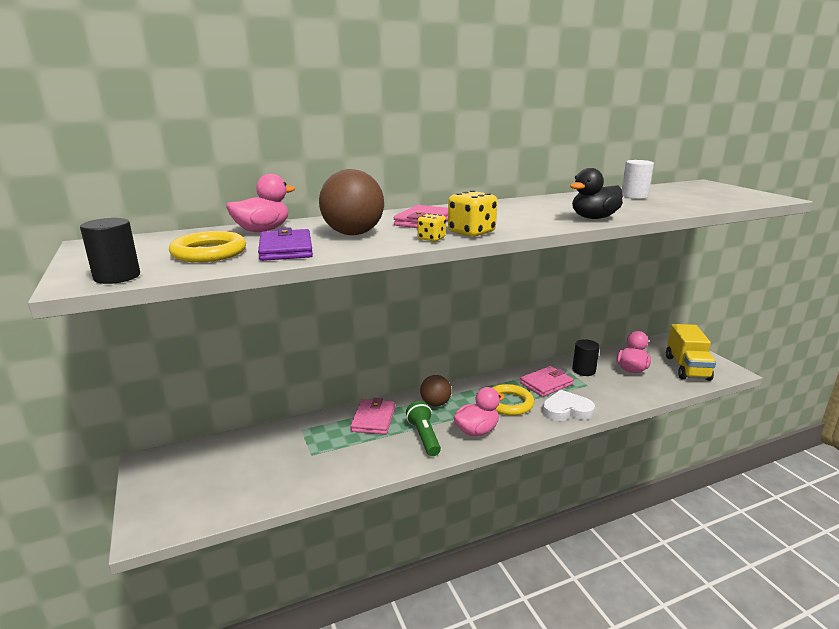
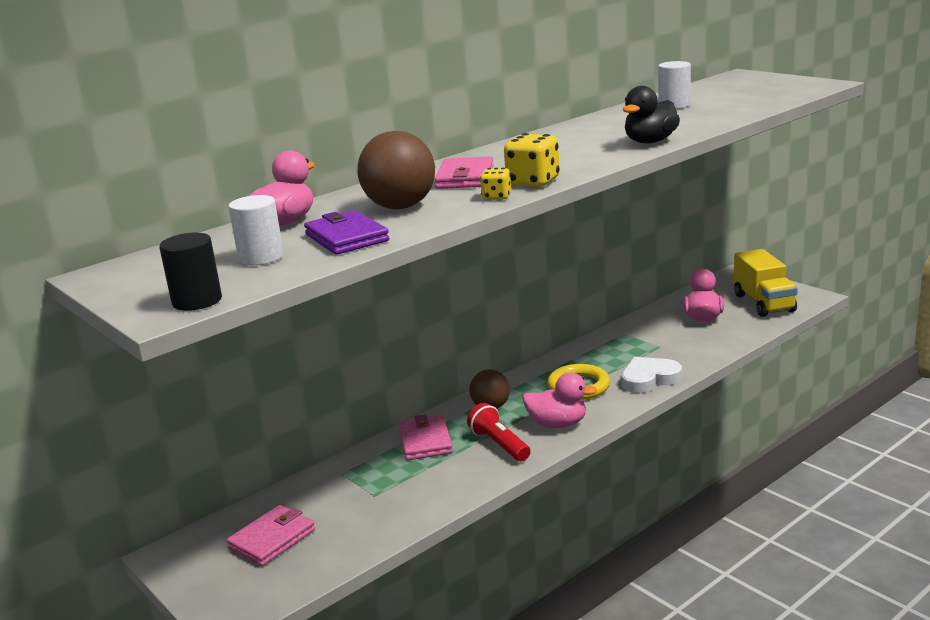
camera: 15 degrees left, 0 degrees up
yellow ring [169,231,246,262] -> white cylinder [229,195,284,265]
green flashlight [406,401,441,456] -> red flashlight [467,403,530,461]
pink duck [454,387,505,436] -> pink duck turned 60 degrees clockwise [522,373,597,428]
pink wallet [520,366,573,397] -> pink wallet moved to [226,505,315,566]
black cylinder [572,339,600,376] -> none

